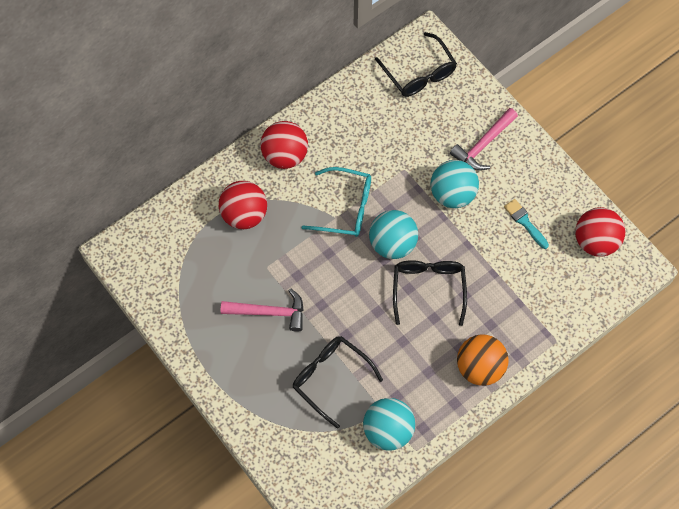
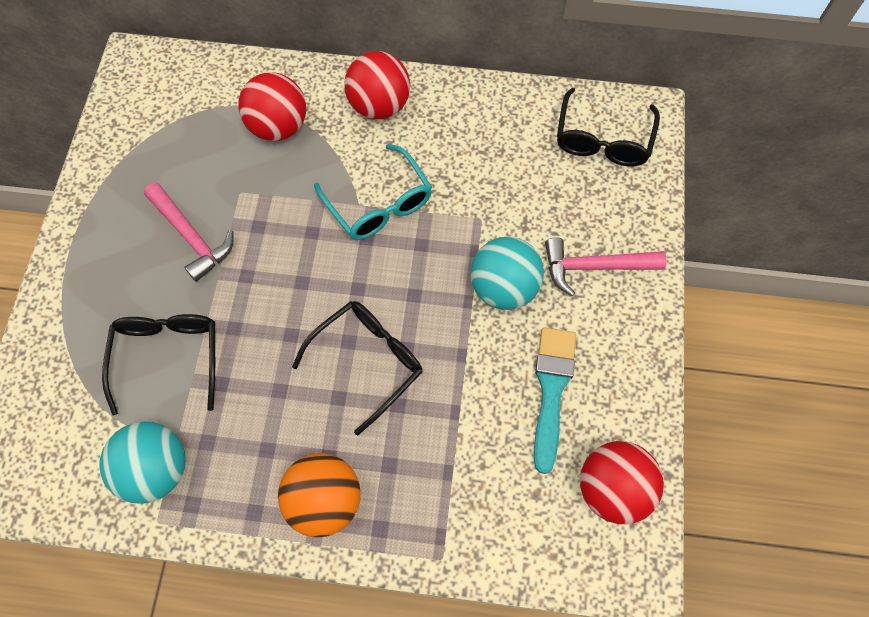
camera: 45 degrees right, 0 degrees up
turquoise ball [369,210,418,259] -> none
turquoise brush [504,199,549,249] -> turquoise brush [534,327,576,474], size x1.58

